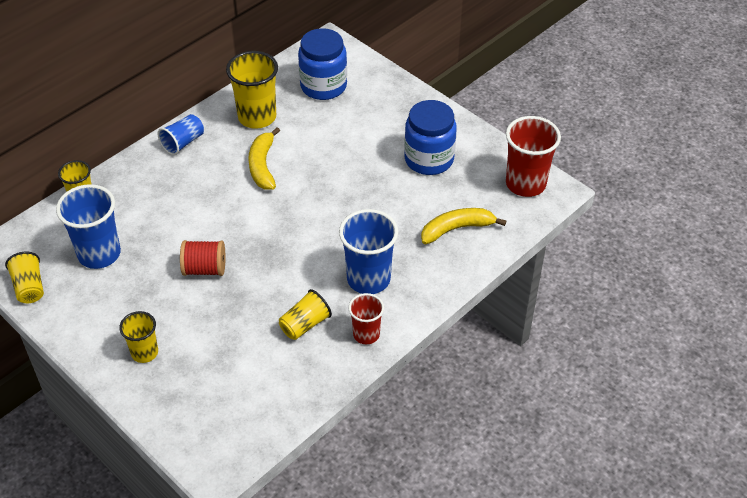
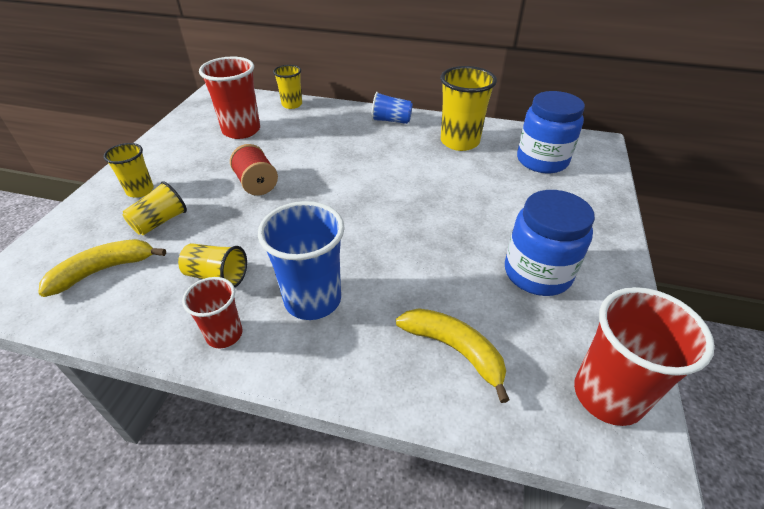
camera: 60 degrees right, 5 degrees down
yellow cup [5,252,44,303] -> yellow cup moved to [123,181,187,235]
blue cup [56,184,121,269] -> red cup [199,57,260,139]
yellow banana [248,128,280,190] -> yellow banana moved to [38,239,166,297]

